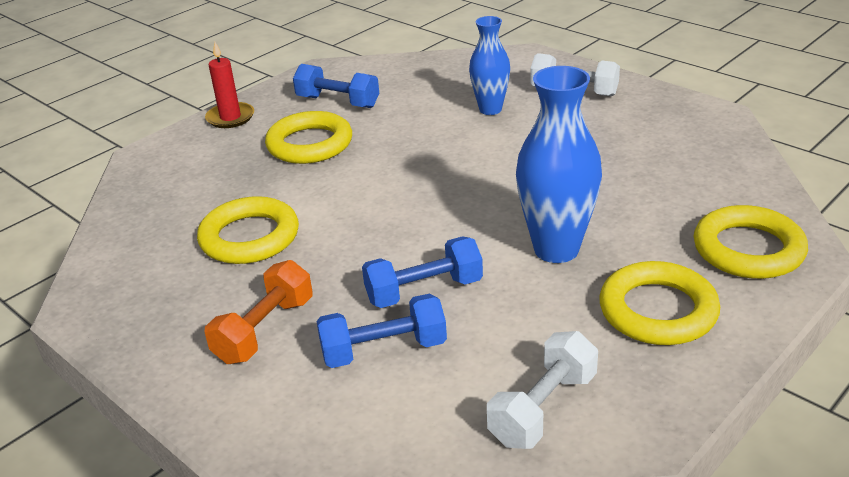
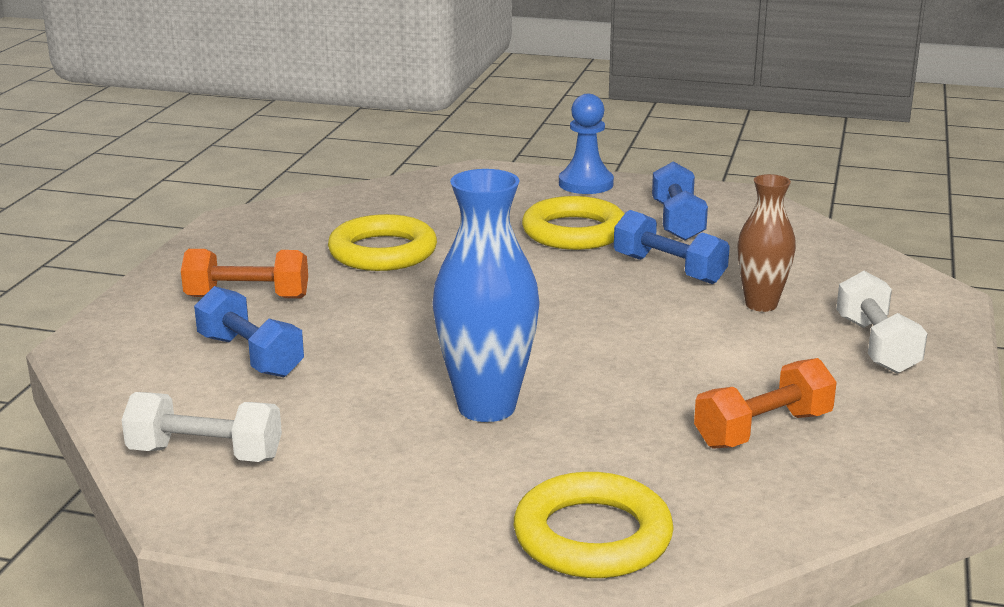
camera: 60 degrees right, 10 degrees down
red candle [205,42,254,128] -> blue pawn [559,94,614,194]
blue dumbbell [362,236,483,308] -> blue dumbbell moved to [614,210,730,284]
blue vase [469,16,510,115] -> brown vase [737,174,796,312]
yellow ring [599,261,720,345] -> none
none -> orange dumbbell [694,358,837,449]

